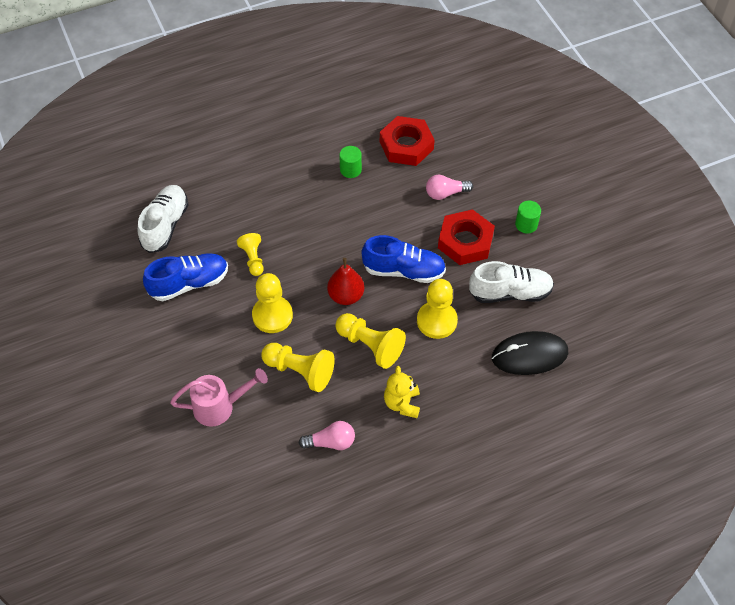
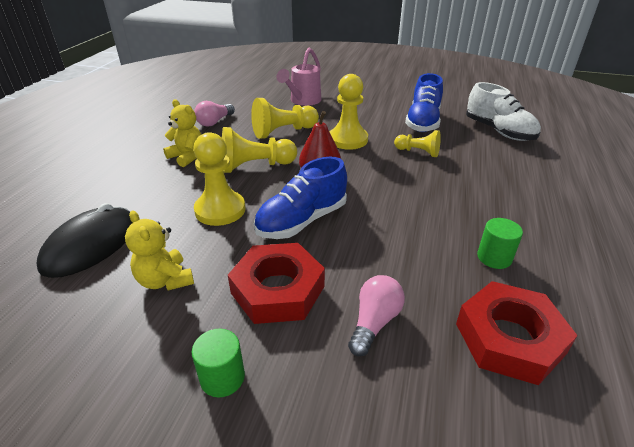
camera: 130 degrees right, 20 degrees down
white shoe [469,261,554,303] -> yellow teddy bear [125,210,194,290]

